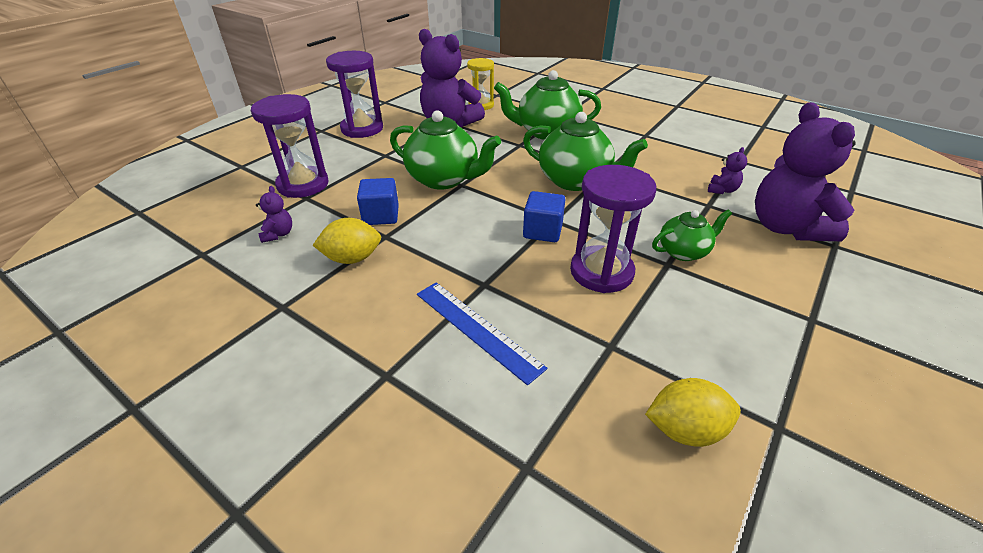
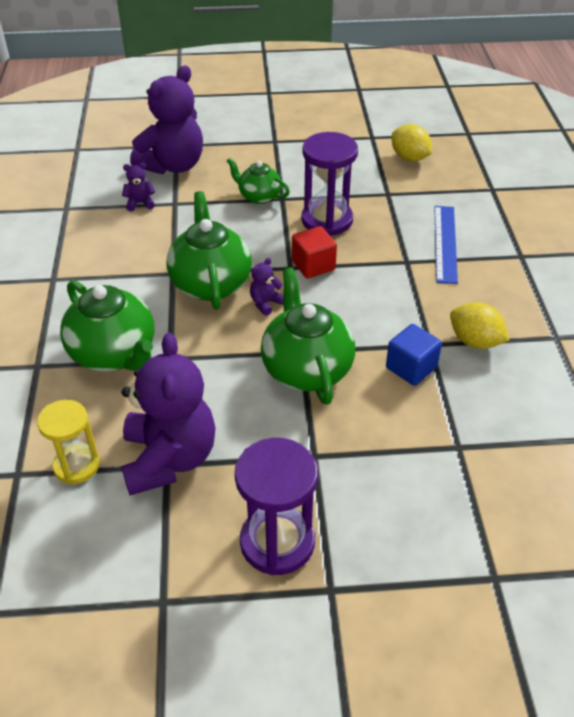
camera: 130 degrees left, 5 degrees up
purple hourglass [251,94,329,198] -> none
purple teddy bear [256,186,292,243] -> purple teddy bear moved to [250,258,284,316]
blue cube [523,191,566,242] -> red cube [292,226,337,278]

